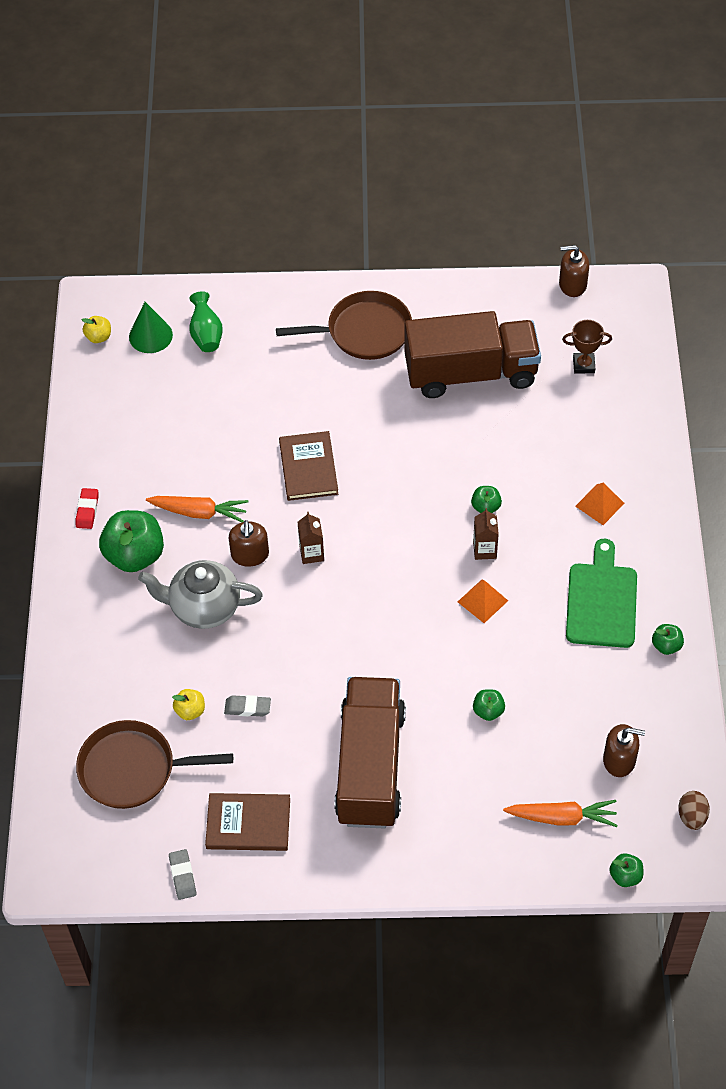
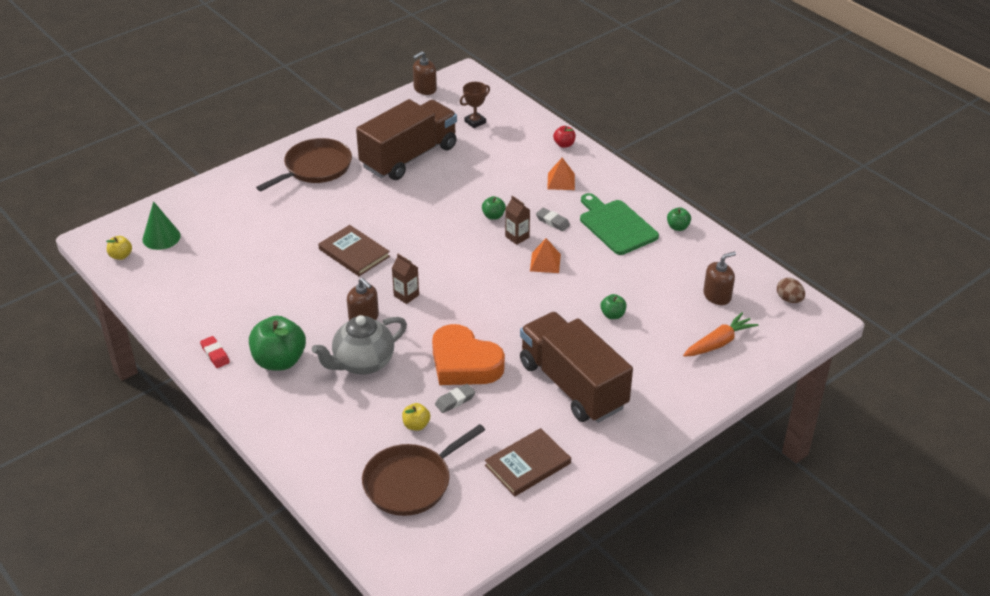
camera: 40 degrees left, 15 degrees down
orange carrot [146,496,248,522] -> none
grey eraser [169,849,196,900] -> grey eraser moved to [536,208,570,231]
green vase [189,291,223,352] -> none
green apple [609,853,643,887] -> none
none -> orange heart [432,324,505,385]
none -> red apple [553,126,576,148]

